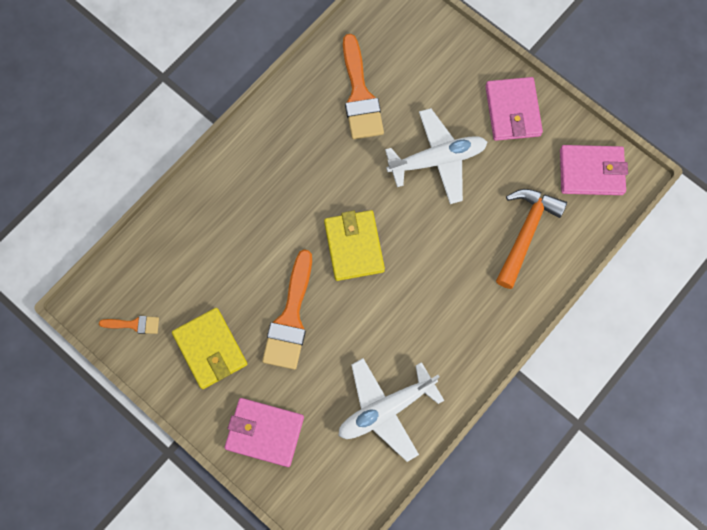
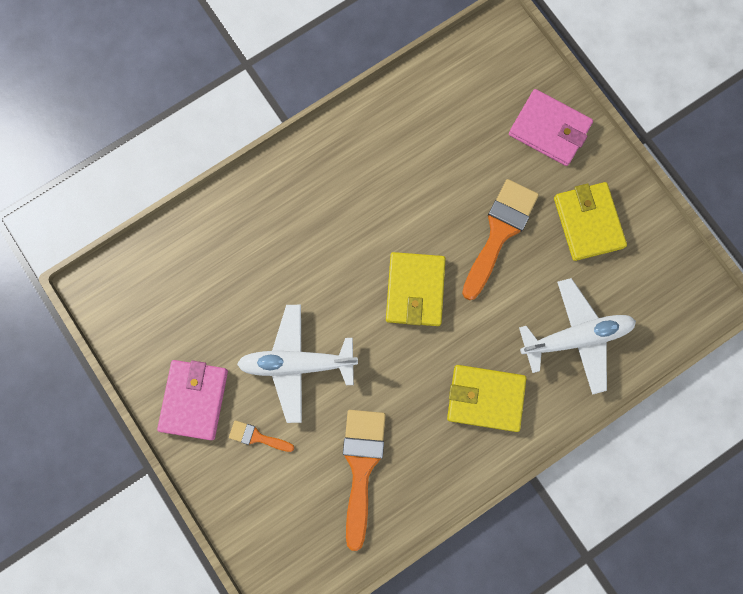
camera: 165 degrees left, 5 degrees up
orange brush [99,316,159,334] -> orange brush moved to [229,420,294,452]
white plane [338,358,444,462] -> white plane moved to [519,278,636,395]
orange hammer [496,189,567,289] -> none
pink wallet [560,145,628,195] -> none
none -> yellow wallet [447,365,526,432]

